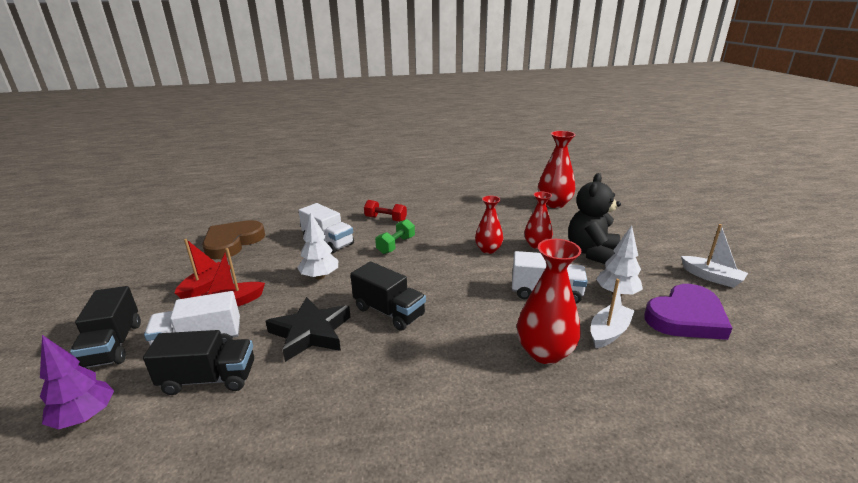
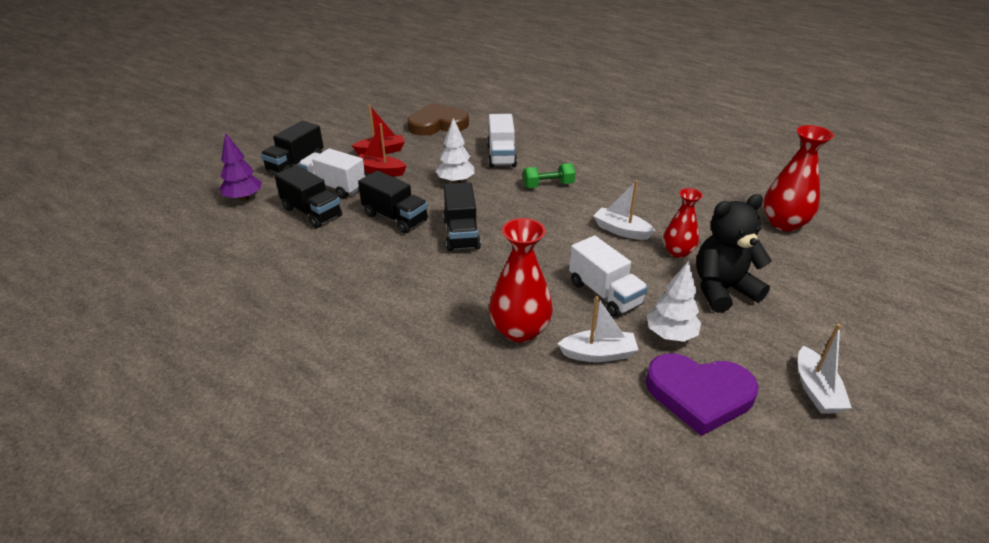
camera: 45 degrees right, 10 degrees up
black star [265,297,350,362] -> black truck [358,170,428,234]
red dumbbell [364,200,407,222] -> none
red vase [475,196,503,254] -> white boat [594,180,656,240]

